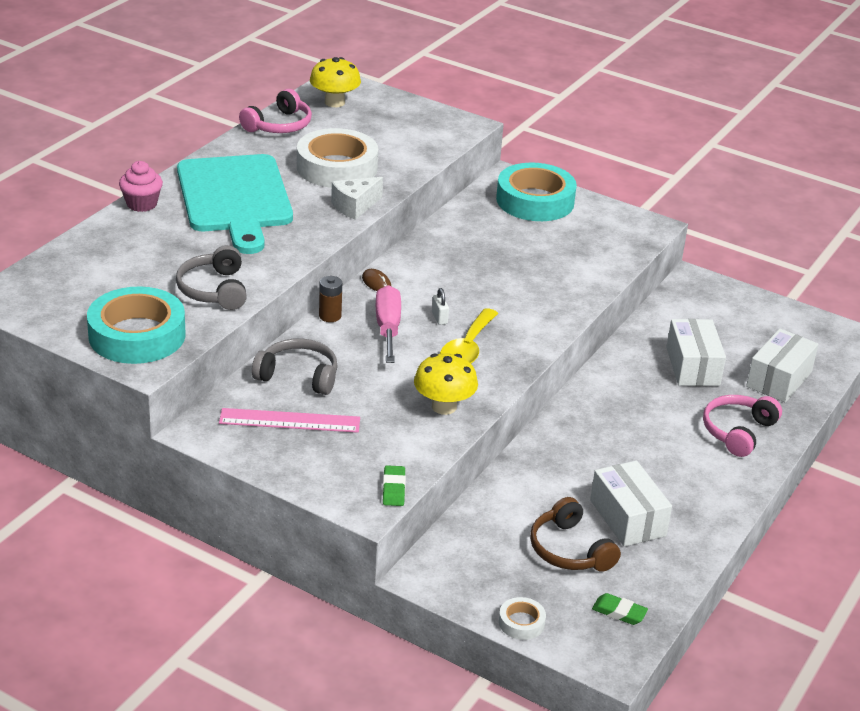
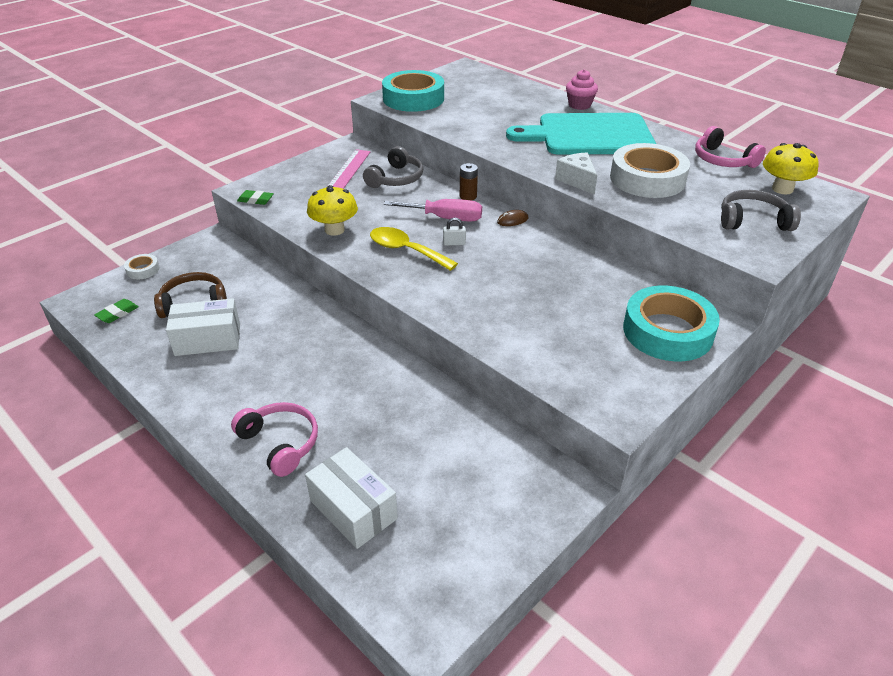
camera: 105 degrees right, 5 degrees up
grey headphones [176,245,247,310] -> grey headphones moved to [721,190,801,231]
white box [666,319,726,386] -> none

